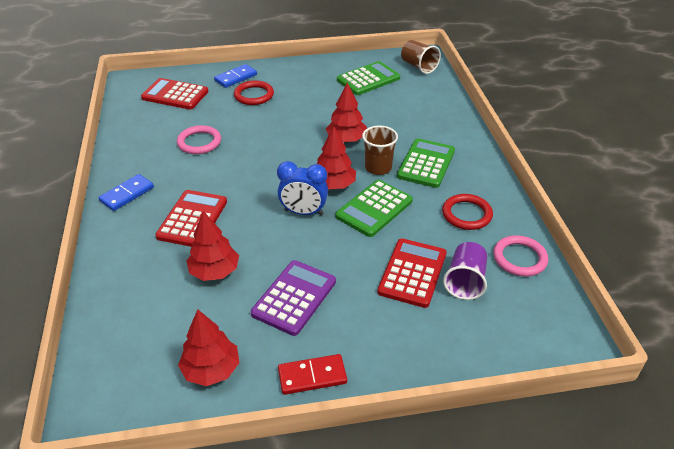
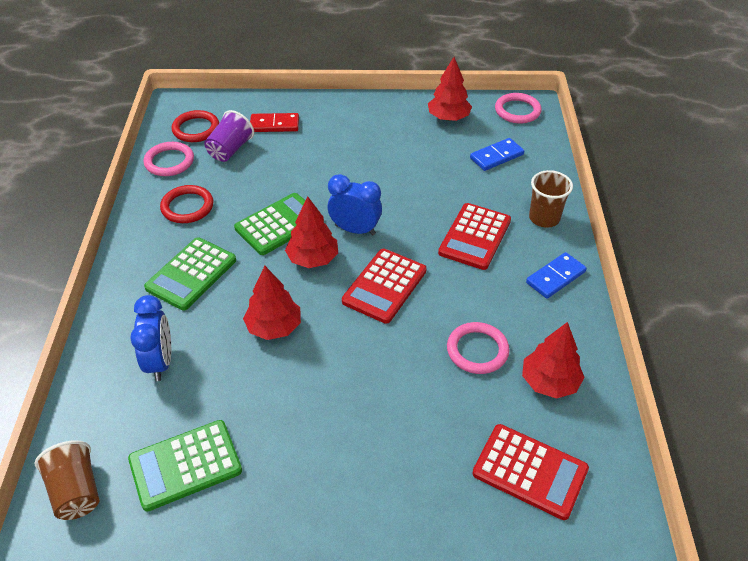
camera: 170 degrees left, 5 degrees up
red tree [186,211,239,281] -> red tree moved to [522,322,584,399]
blue domino [214,64,257,88] -> blue domino moved to [470,138,524,171]
red ring [234,81,274,105] -> red ring moved to [171,110,219,142]
purple calculator [251,260,336,336] -> none
red domino [278,354,347,395] -> red domino moved to [250,113,299,132]
brown cup [362,125,398,175] -> brown cup moved to [529,170,573,228]
red calculator [377,238,447,308] -> red calculator moved to [342,249,426,324]
none -> blue clock [130,295,171,381]
none -> pink ring [495,93,542,124]

